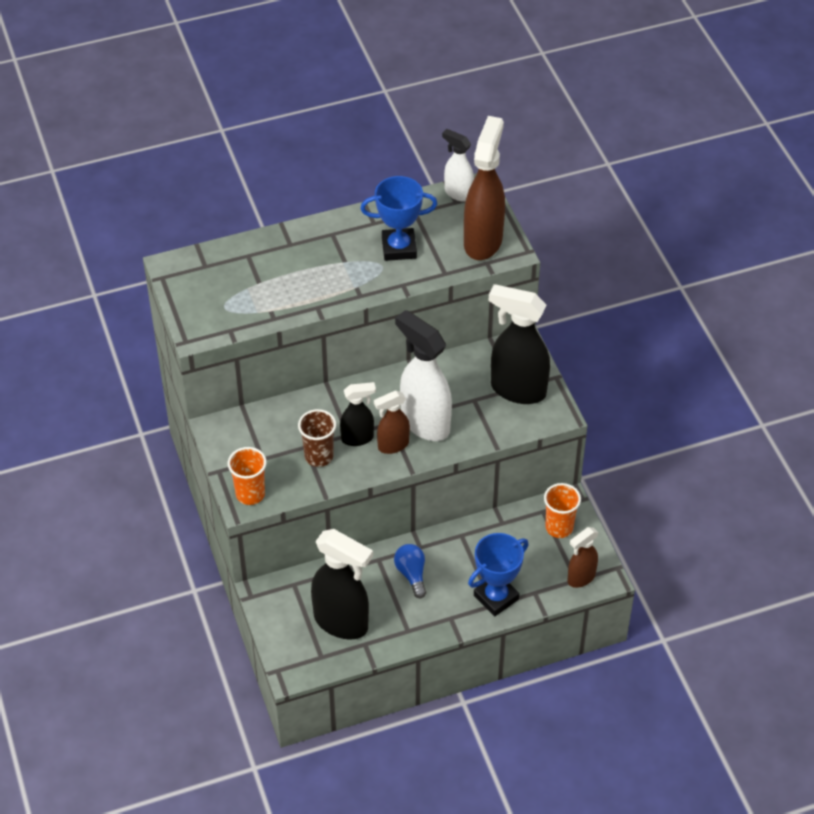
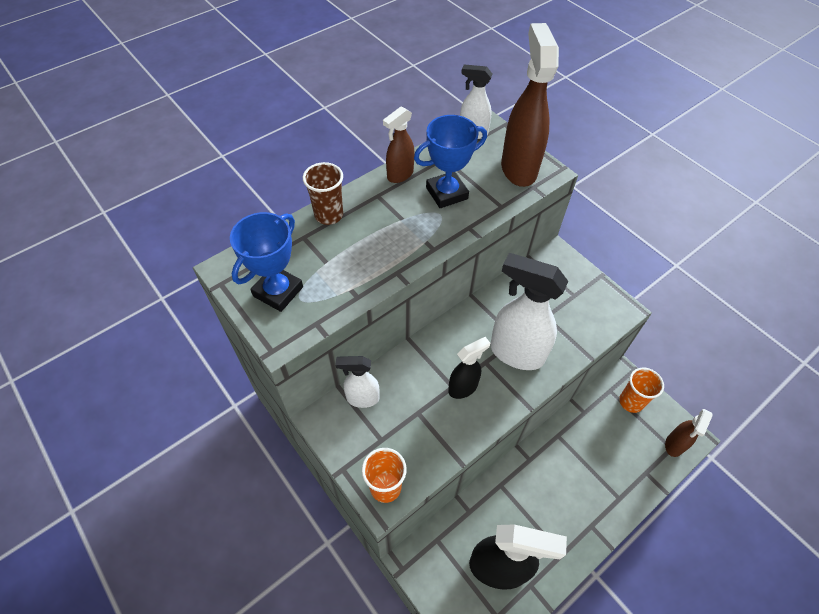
camera: 20 degrees left, 5 degrees up
brown cup [298,409,336,467] -> brown cup moved to [303,162,343,225]
brown spray bottle [374,390,410,454] -> brown spray bottle moved to [383,106,414,183]
blue light bulb [394,544,426,598] -> none
blue trophy [468,533,529,616] -> blue trophy moved to [230,212,303,312]
black spray bottle [489,284,550,404] -> none
none -> white spray bottle [336,356,380,408]

